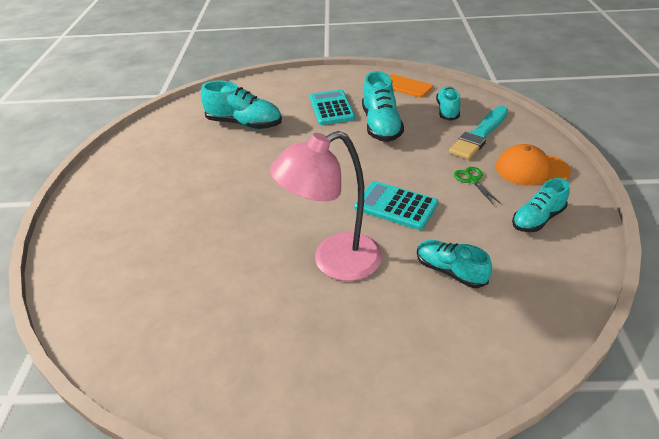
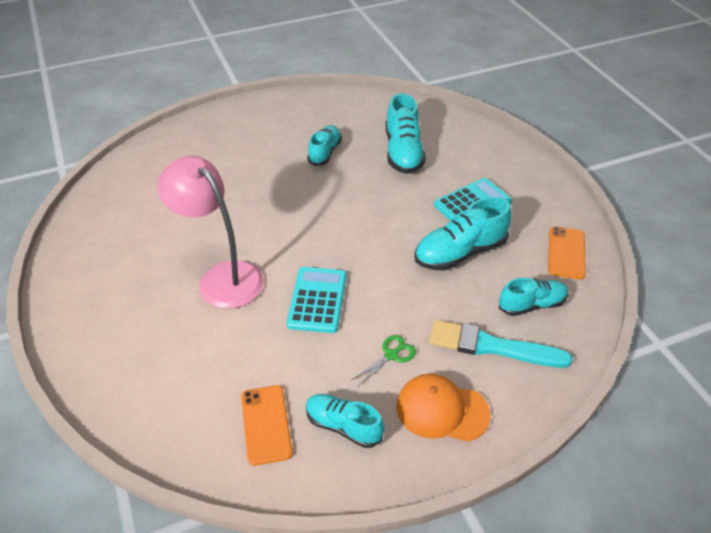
camera: 65 degrees right, 5 degrees up
turquoise shoe [417,240,492,288] -> turquoise shoe moved to [307,125,342,166]
orange cap [496,144,571,185] -> orange cap turned 60 degrees counterclockwise [396,374,490,442]
none -> orange phone [241,385,293,466]

